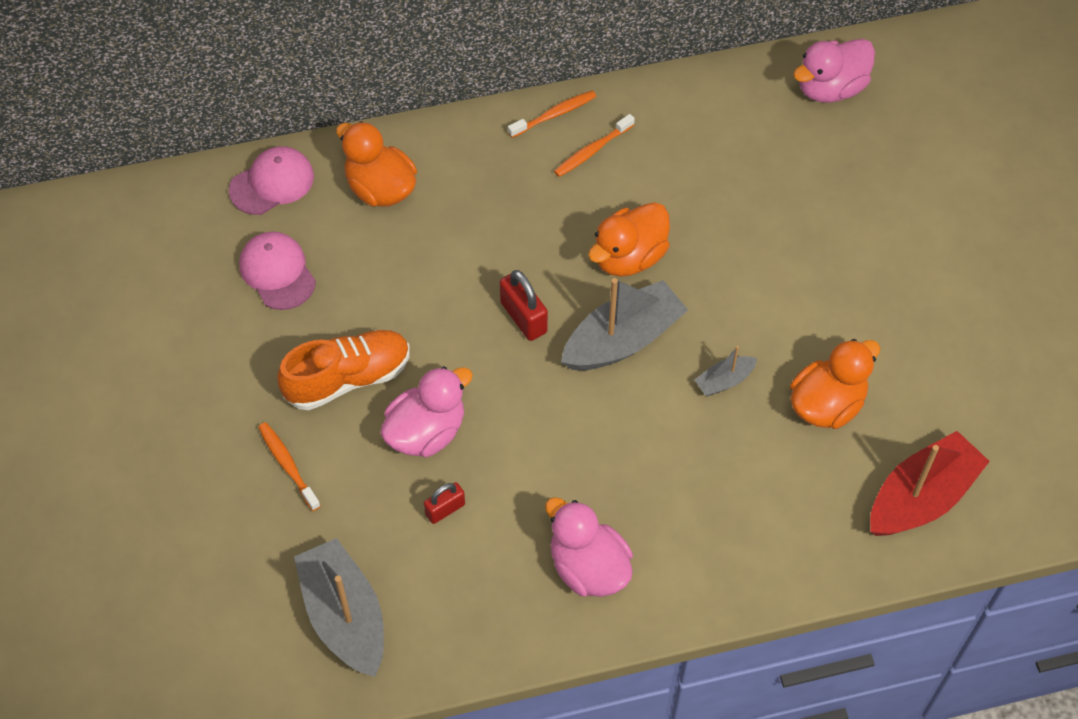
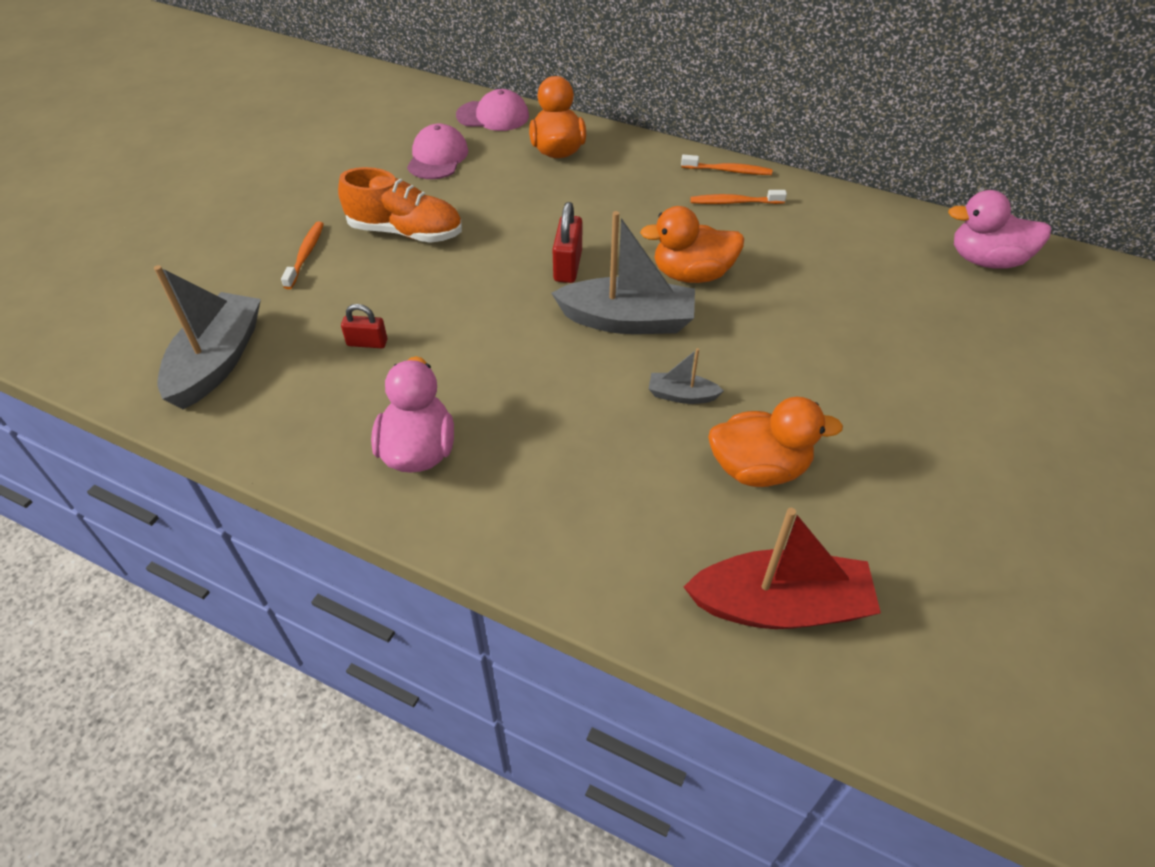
camera: 40 degrees right, 10 degrees down
pink duck [380,366,473,457] -> none

